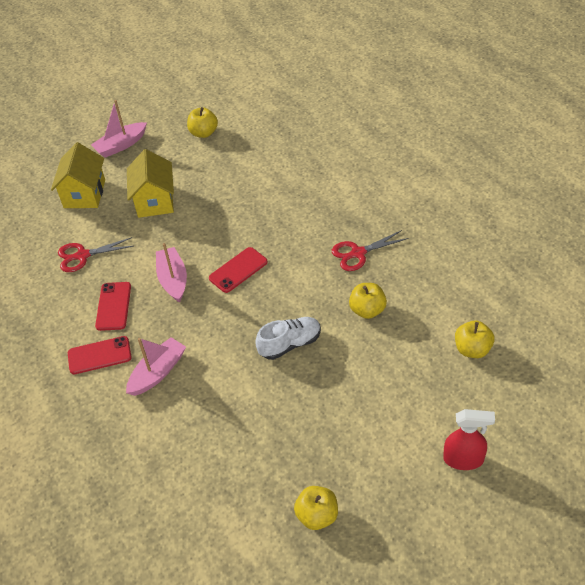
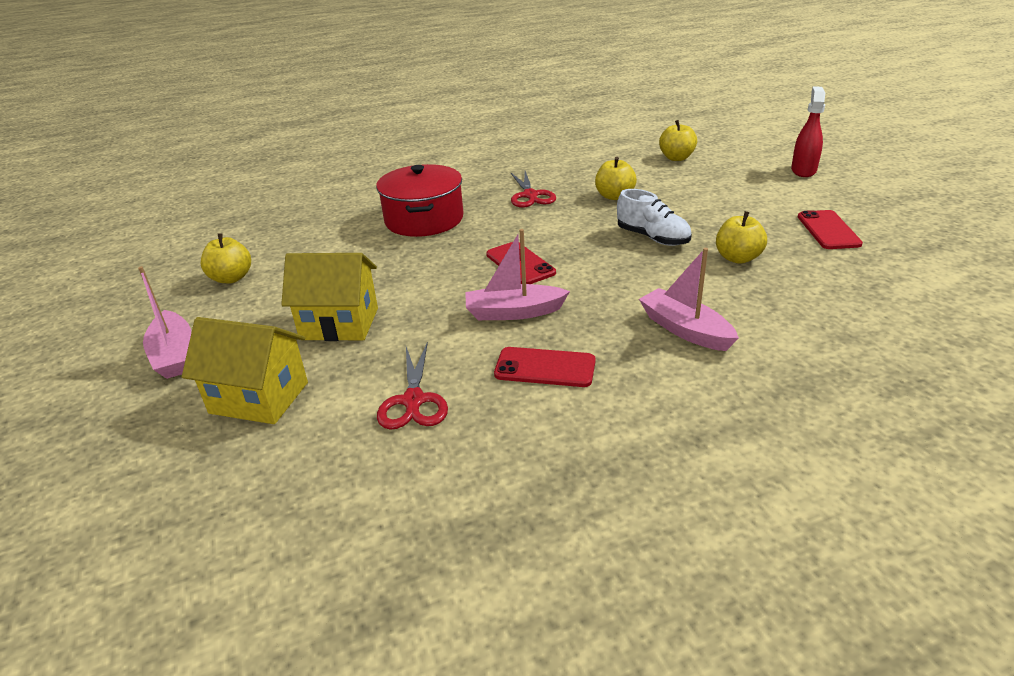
camera: 80 degrees left, 15 degrees down
red phone [68,336,132,374] -> red phone moved to [798,210,863,249]
white shoe [255,317,321,360] -> white shoe turned 150 degrees clockwise [617,189,692,246]
yellow apple [294,486,338,530] -> yellow apple moved to [716,211,767,264]
none -> red pot [376,164,464,237]

